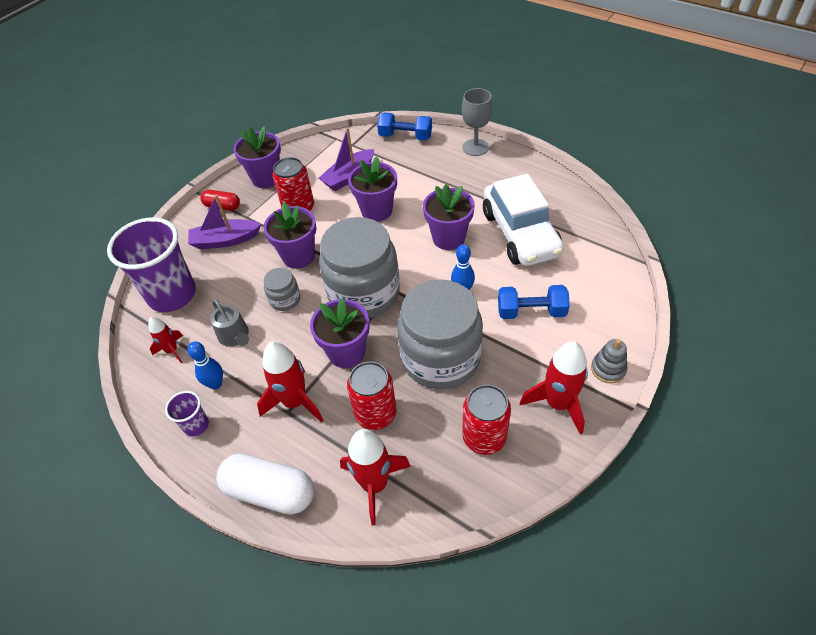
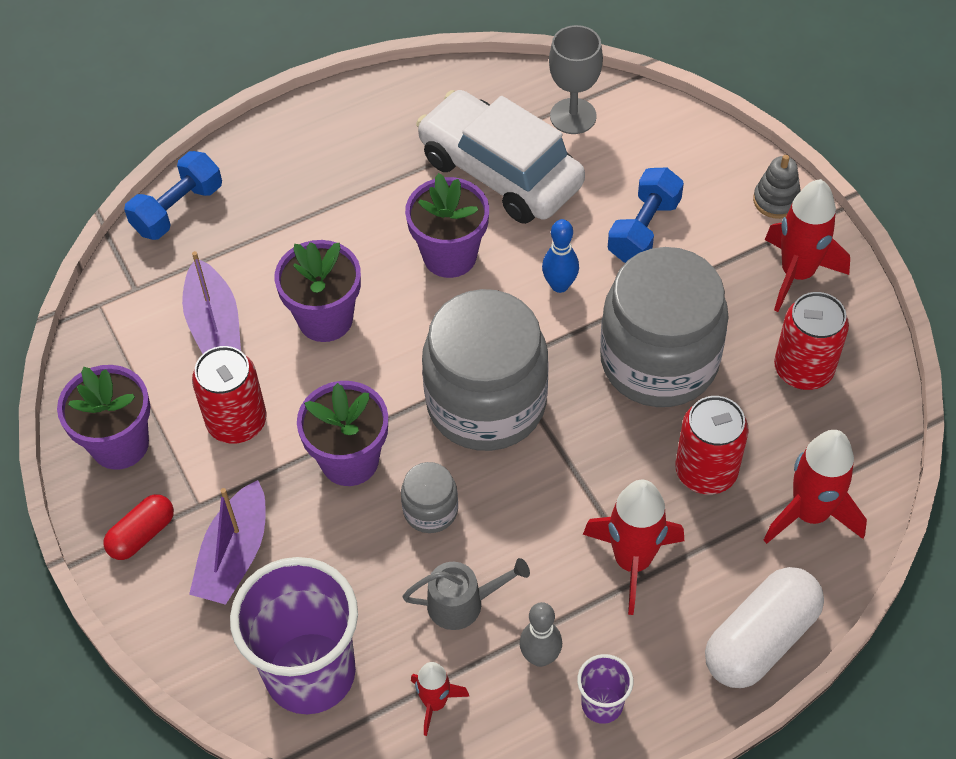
camera: 65 degrees left, 5 degrees up
blue bowling pin [188,342,223,390] -> grey bowling pin [520,602,562,667]
purple flower pot [310,298,370,368] -> none
grey goblet [462,88,493,156] -> grey goblet moved to [549,25,603,134]
white car [483,174,564,266] -> white car turned 150 degrees counterclockwise [416,90,585,224]

